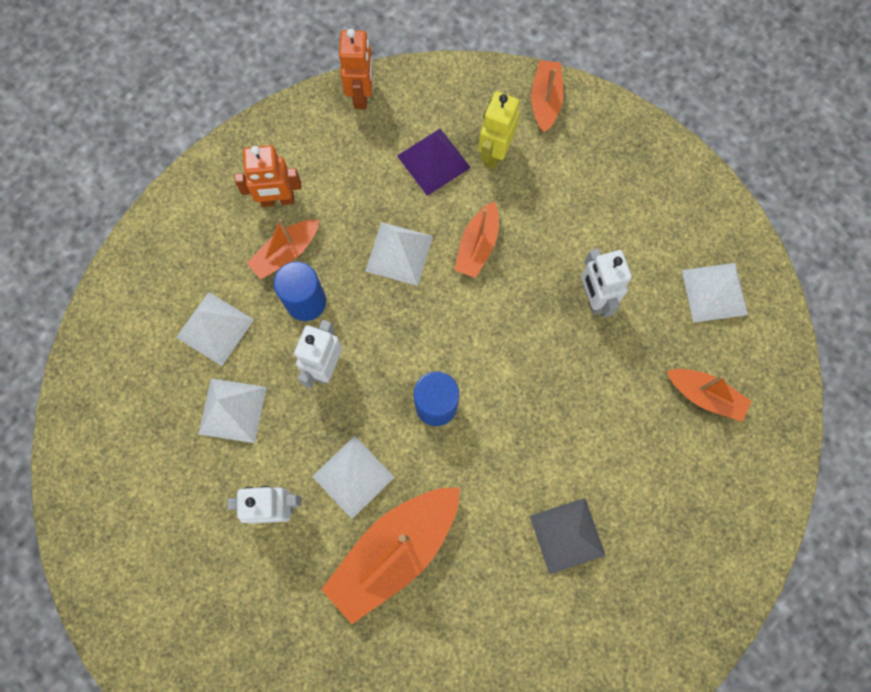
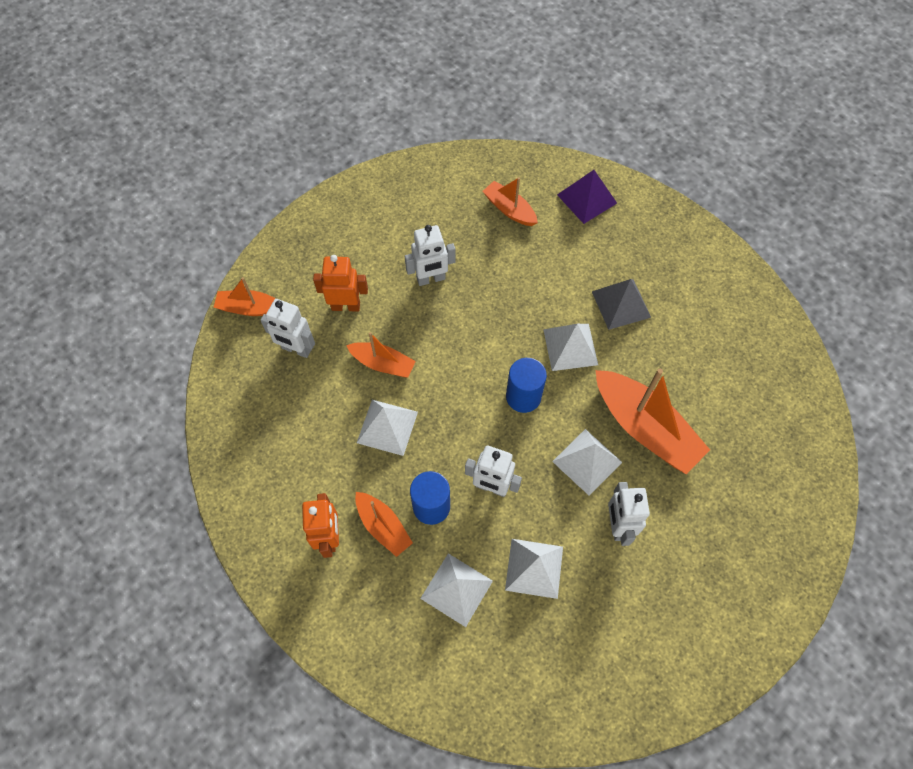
camera: 90 degrees left, 10 degrees down
orange robot [339,29,373,109] -> orange robot moved to [313,255,368,312]
purple pyramid [397,129,471,196] -> purple pyramid moved to [557,170,617,224]
yellow robot [478,91,519,169] -> white robot [260,299,315,358]
orange boat [667,369,752,422] -> orange boat turned 75 degrees counterclockwise [483,177,538,226]
white pyramid [682,263,748,323] -> white pyramid moved to [543,324,598,371]

